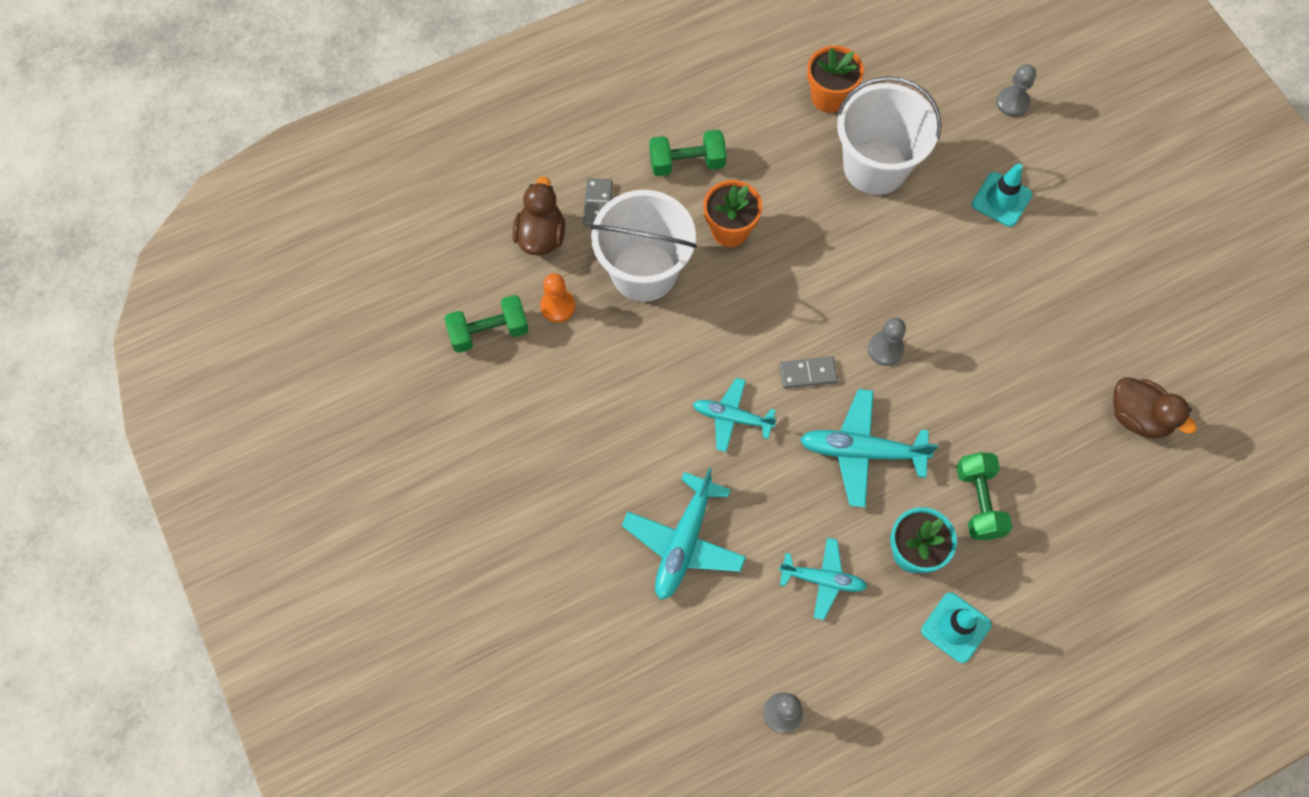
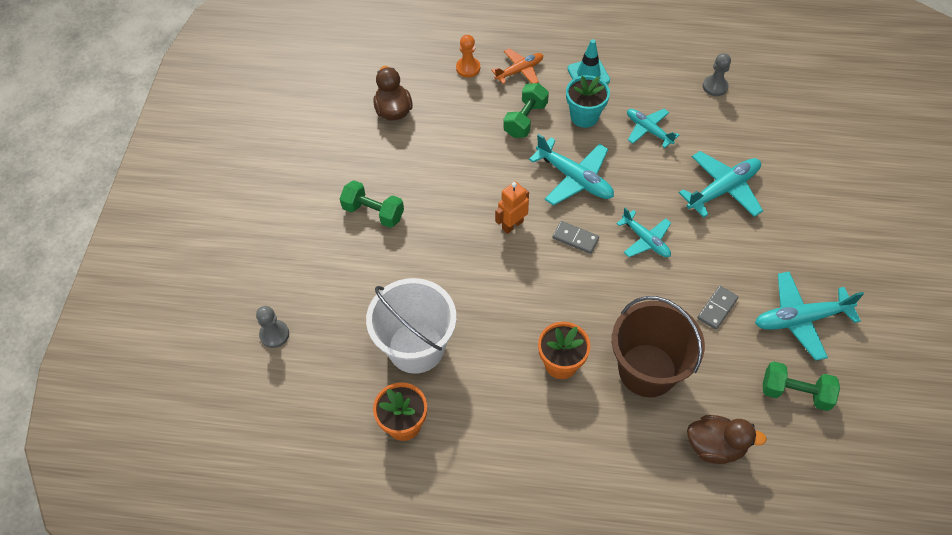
camera: 145 degrees left, 10 degrees down
brown duck [513,176,565,255] -> brown duck turned 120 degrees counterclockwise [687,415,767,464]
orange pawn [540,273,575,323] -> orange pawn moved to [456,35,480,78]
grey domino [583,178,613,226] -> grey domino moved to [697,286,738,330]
white bucket [590,190,697,302] -> brown bucket [612,296,705,397]
green dumbbell [650,129,726,176] -> green dumbbell moved to [340,180,404,228]
grey pawn [868,317,906,366] -> orange robot [495,181,529,234]
turquoise traffic cone [972,163,1032,227] -> none
none -> orange plane [491,48,543,84]
none -> turquoise plane [755,271,864,361]

